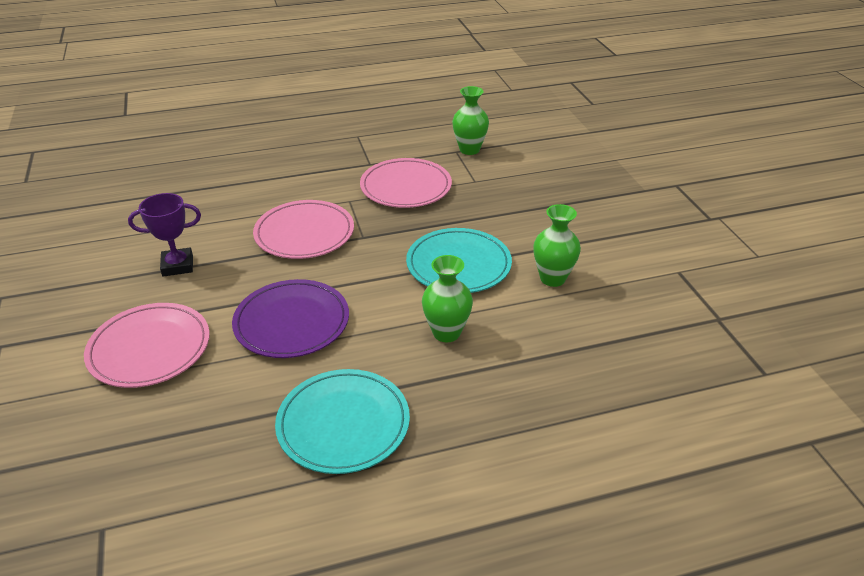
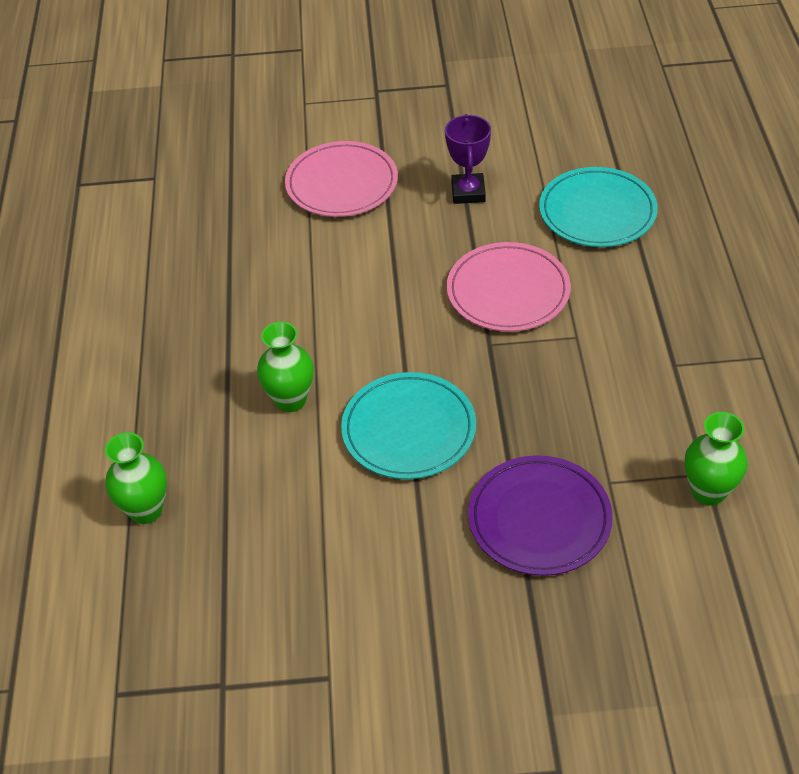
camera: 105 degrees right, 10 degrees up
purple plate [232,279,349,358] -> purple plate moved to [468,455,613,576]
turquoise plate [275,369,410,474] -> turquoise plate moved to [539,167,658,247]
pink plate [360,158,452,208] -> none
green vase [533,204,581,287] -> green vase moved to [105,432,167,524]

